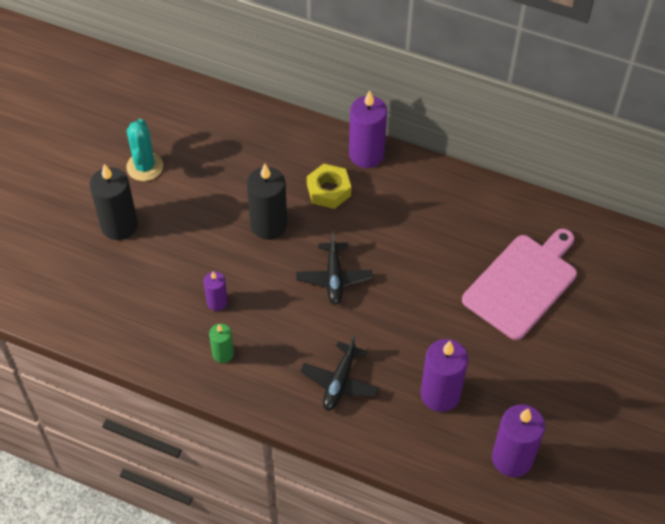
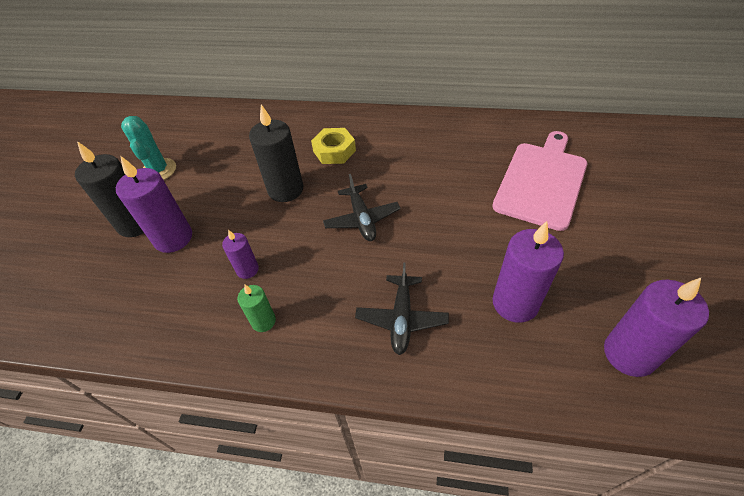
camera: 10 degrees left, 5 degrees down
purple candle [349,90,387,168] -> purple candle moved to [116,156,192,253]

